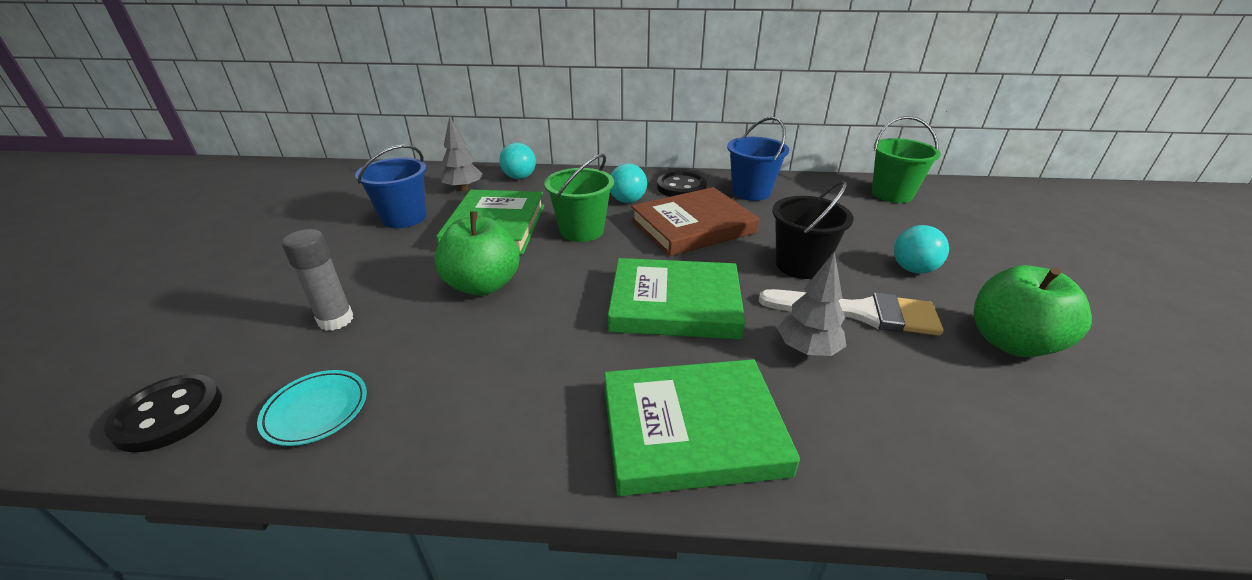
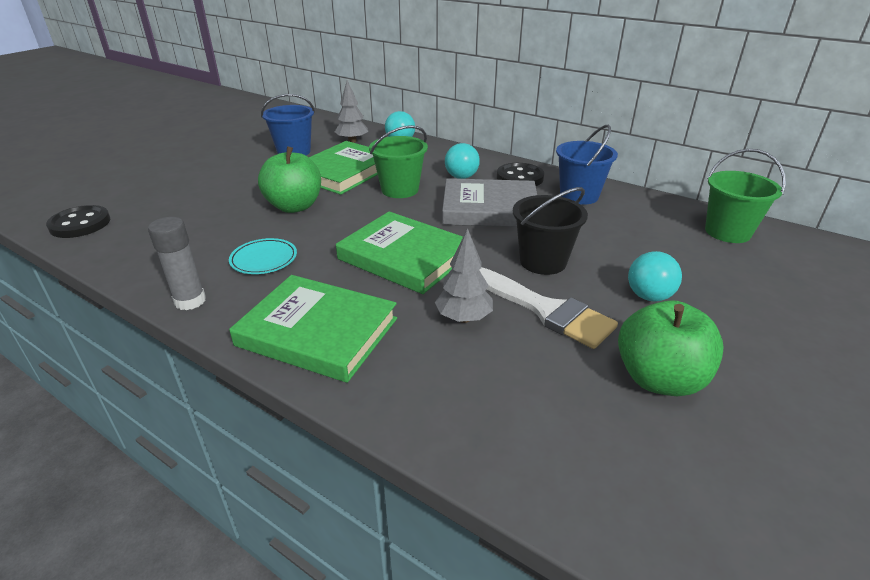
camera: 30 degrees right, 0 degrees up
turquoise plate [257,370,367,446] -> turquoise plate moved to [229,238,297,274]
grey glue stick [282,229,353,331] -> grey glue stick moved to [148,217,206,310]
brown book [631,187,759,256] -> grey book [442,178,537,227]

